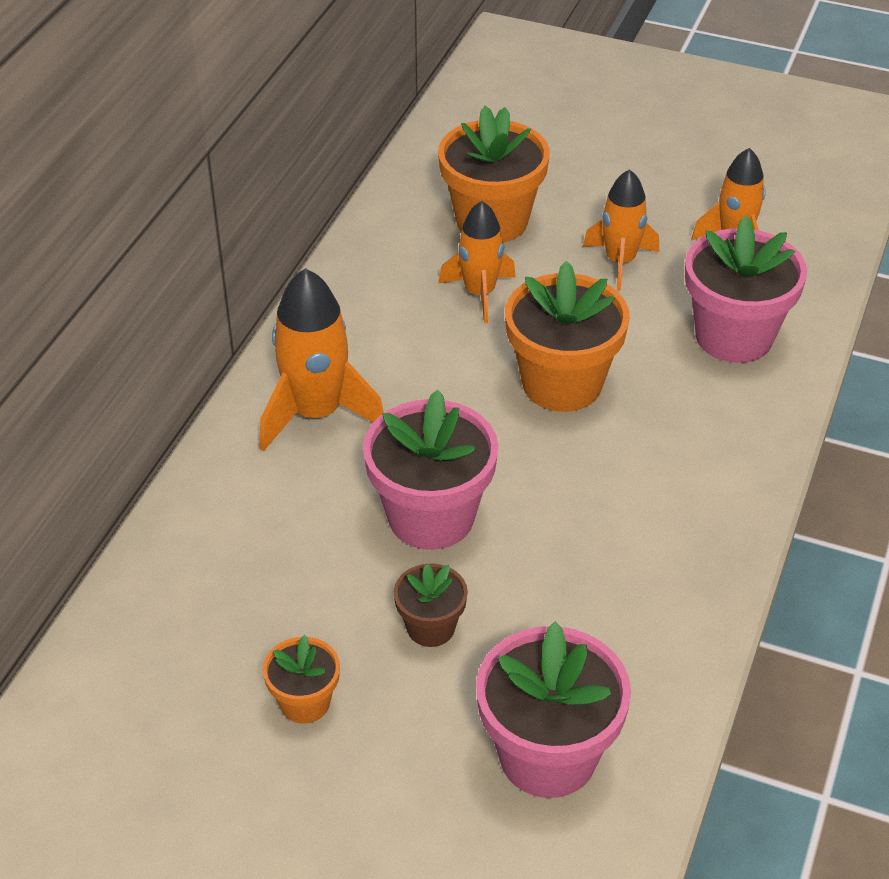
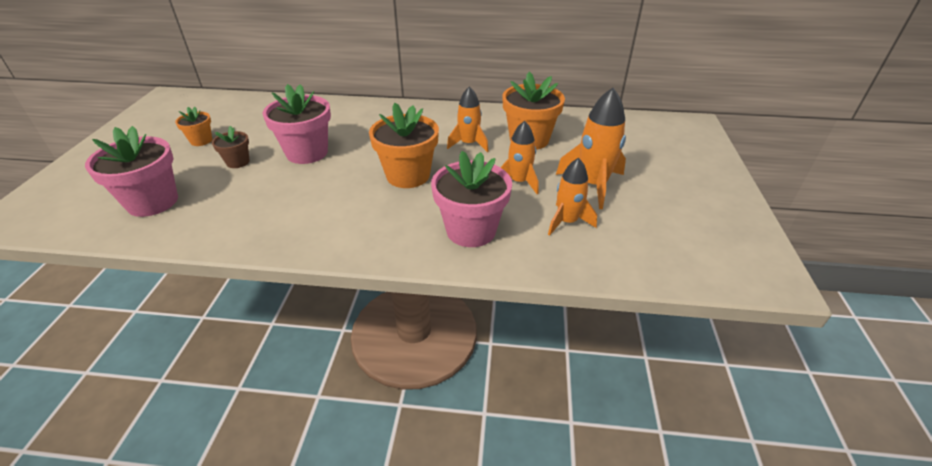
camera: 75 degrees right, 5 degrees down
orange rocket [259,268,384,452] -> orange rocket moved to [556,88,626,209]

